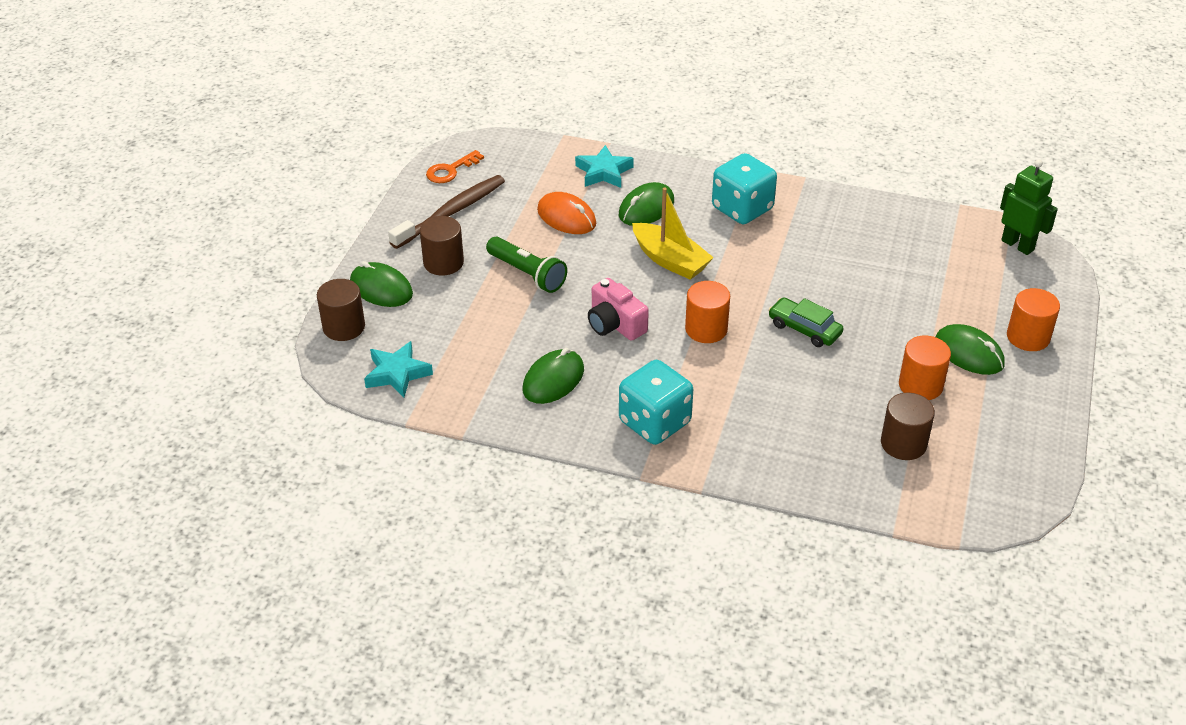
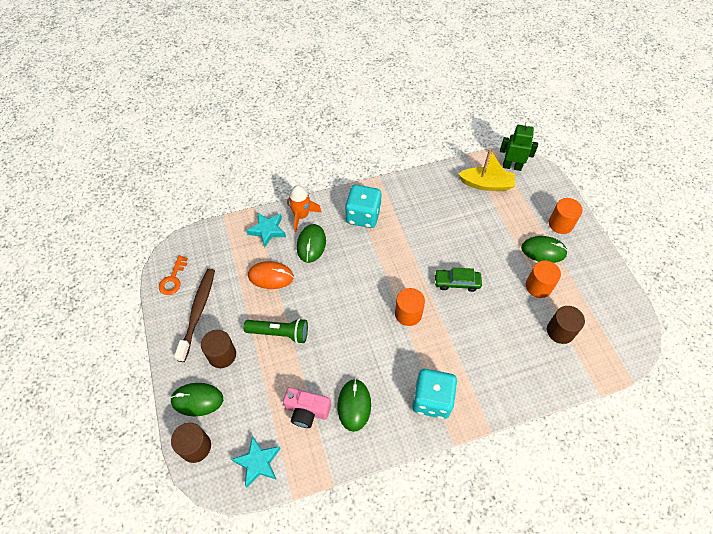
camera: 35 degrees left, 15 degrees up
pink camera [588,278,649,341] -> pink camera moved to [283,387,331,428]
yellow boat [632,188,714,280] -> yellow boat moved to [458,149,515,191]
none -> orange rocket [287,185,322,233]

